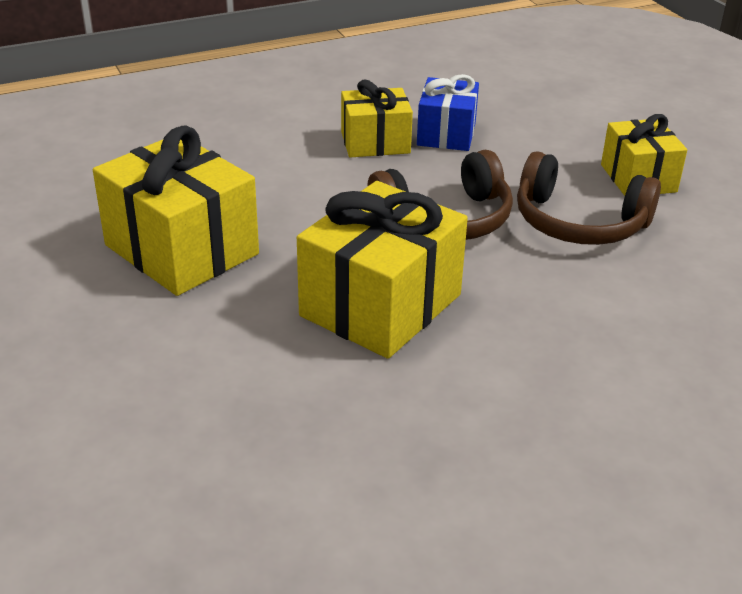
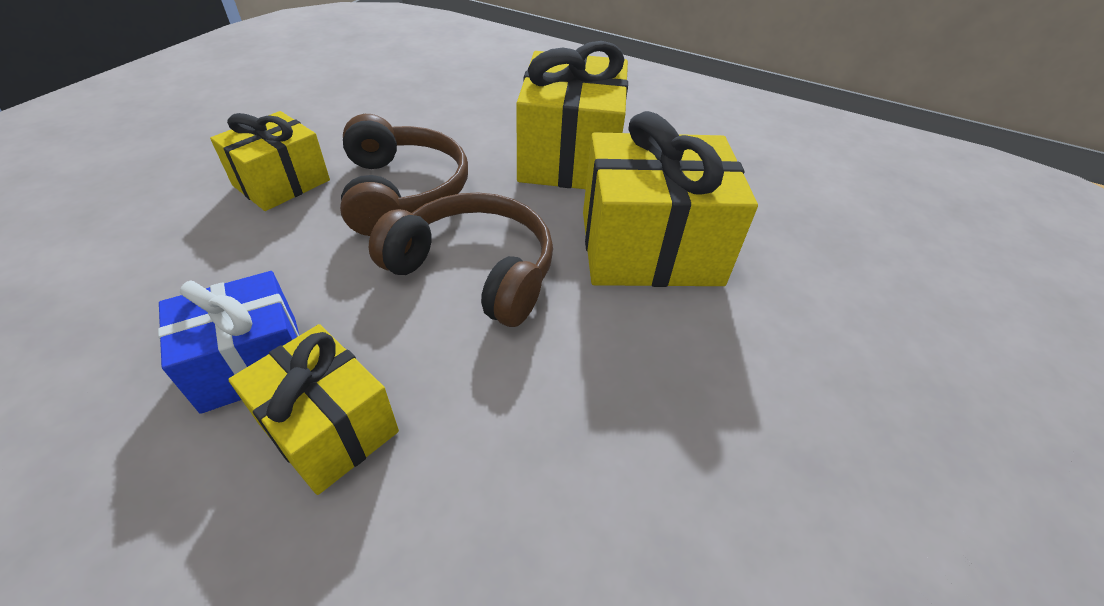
camera: 130 degrees left, 10 degrees up
yellow gift [93,126,259,296] -> yellow gift moved to [516,41,628,189]

